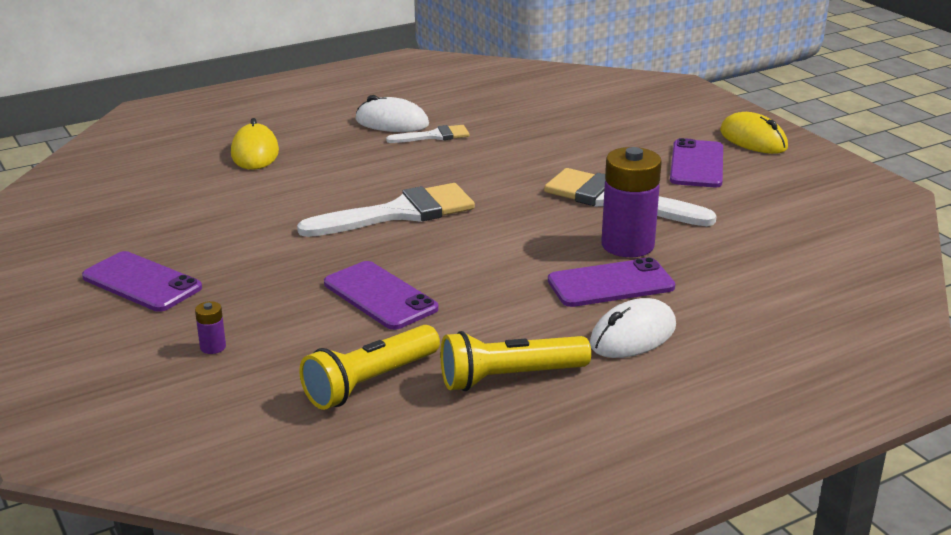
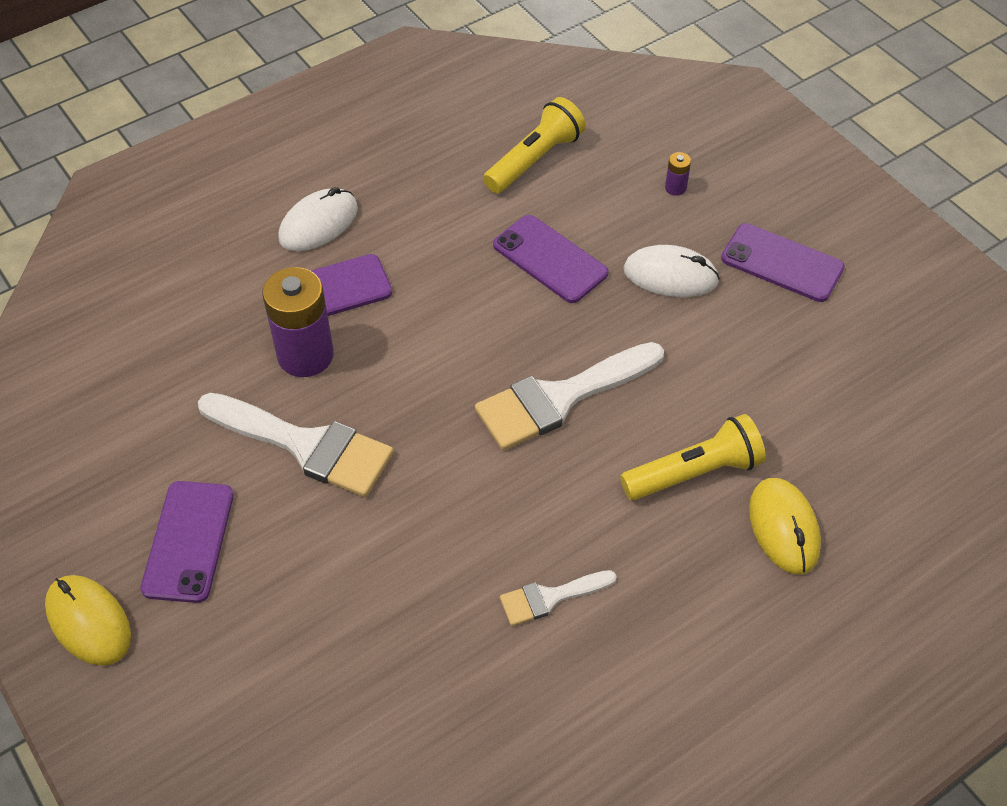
camera: 175 degrees right, 25 degrees up
white mouse [355,95,429,132] -> white mouse moved to [624,245,720,297]
yellow flashlight [440,331,591,391] -> yellow flashlight moved to [620,414,766,500]

